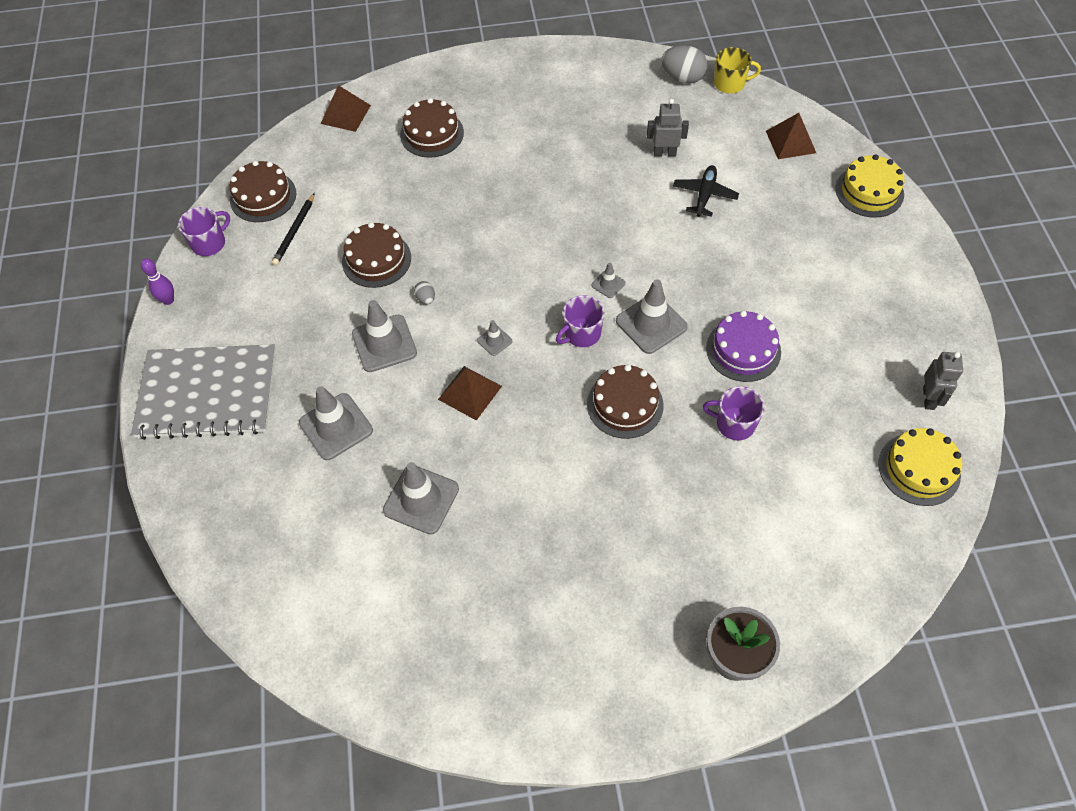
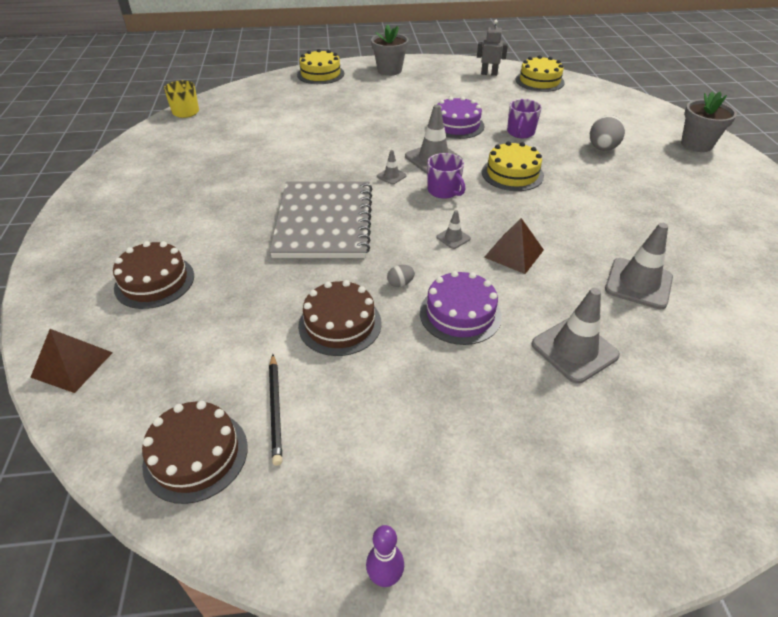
camera: 90 degrees left, 15 degrees down
grey notebook [131,344,276,440] -> grey notebook moved to [269,182,372,258]
purple mug [178,207,230,256] -> none
black pencil [272,193,315,266] -> black pencil turned 60 degrees clockwise [269,354,282,466]
grey traffic cone [352,300,417,372] -> purple cake [420,271,502,345]
brown cake [587,364,663,439] -> yellow cake [482,141,544,191]
grey robot [647,99,689,157] -> none
grey egg [661,45,708,84] -> grey egg moved to [590,115,625,151]
black plane [673,165,739,217] -> none
brown pyramid [766,113,816,159] -> none
none -> grey flower pot [371,24,409,76]

